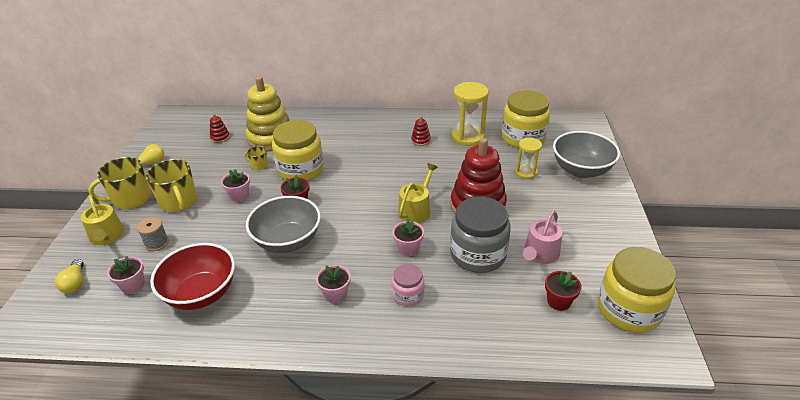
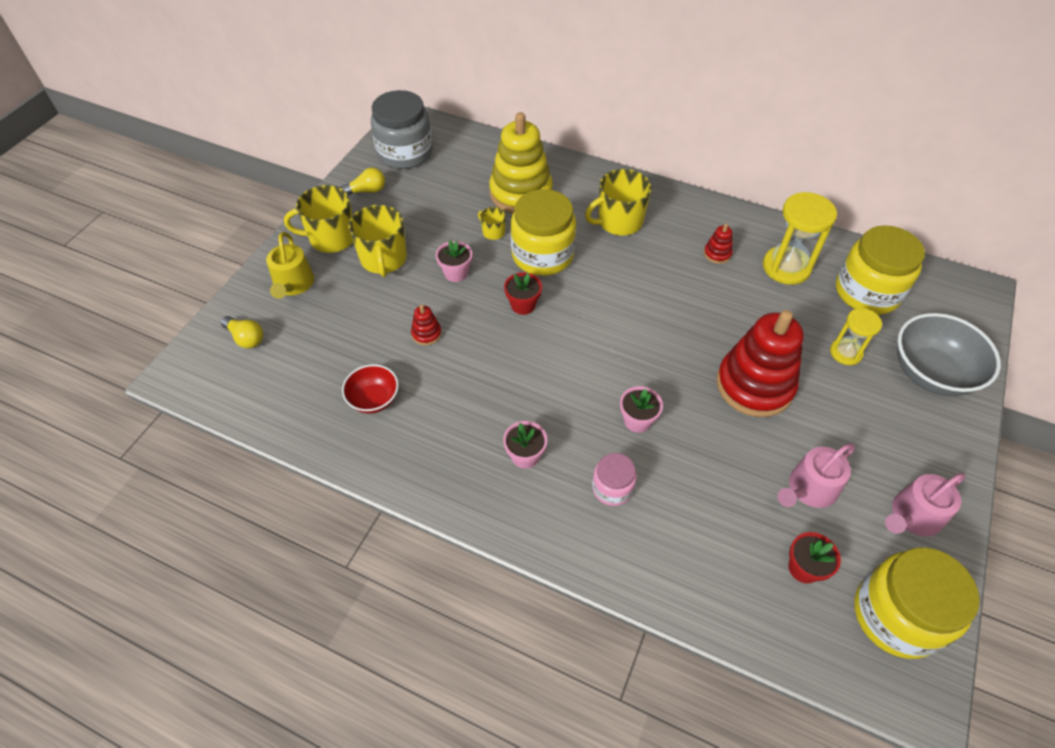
camera: 20 degrees right, 15 degrees up
yellow light bulb [55,259,84,293] -> yellow light bulb turned 60 degrees counterclockwise [221,316,263,348]
pink flower pot [107,256,145,294] -> none
grey spool [137,217,169,251] -> none
red bowl [150,243,235,310] -> red bowl [342,364,399,413], size x0.57
red stacking toy [210,114,230,143] -> red stacking toy moved to [411,305,442,345]
grey bowl [246,196,321,253] -> none
yellow watering can [398,163,438,223] -> none
grey jar [450,197,511,273] -> grey jar moved to [371,90,433,169]
none -> yellow mug [585,169,652,236]
none -> pink watering can [885,473,966,536]

